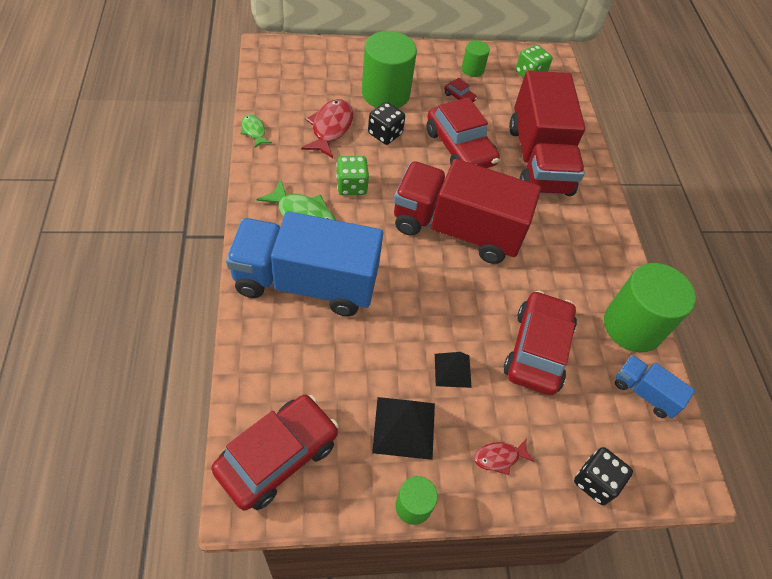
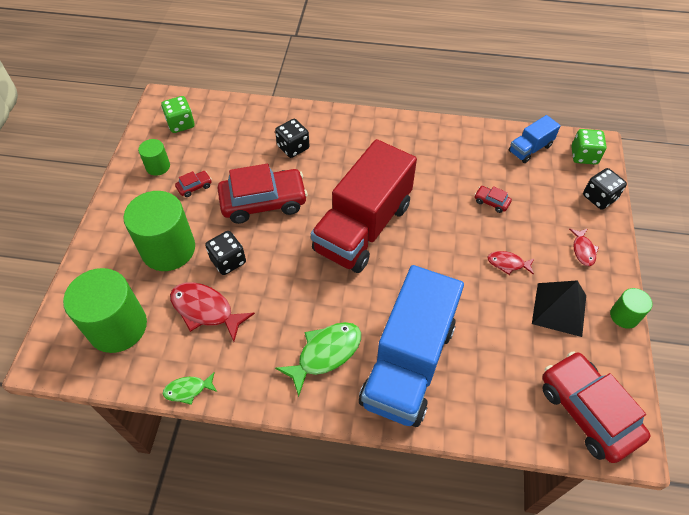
camera: 70 degrees left, 0 degrees up
green dice [336,156,369,195] -> green dice moved to [571,129,607,165]
black pyramid [435,352,472,388] -> red fish [487,251,535,275]
red car [504,290,577,395] -> red car [474,186,512,213], size x0.41
red truck [509,70,585,196] -> black dice [275,119,310,158]
green cylinder [604,263,696,352] -> green cylinder moved to [63,268,147,353]

